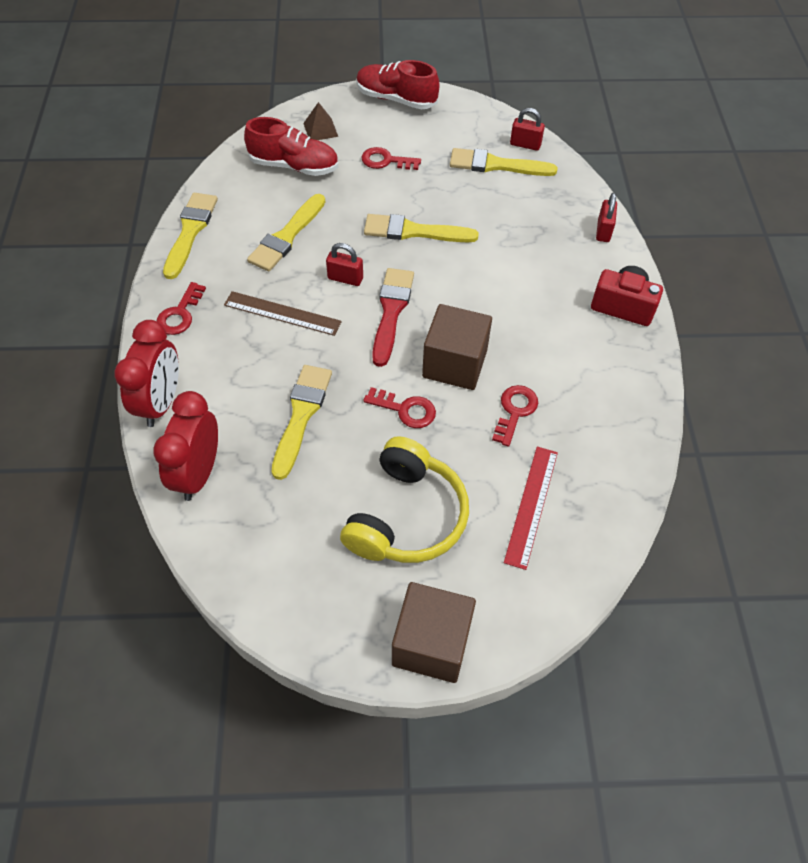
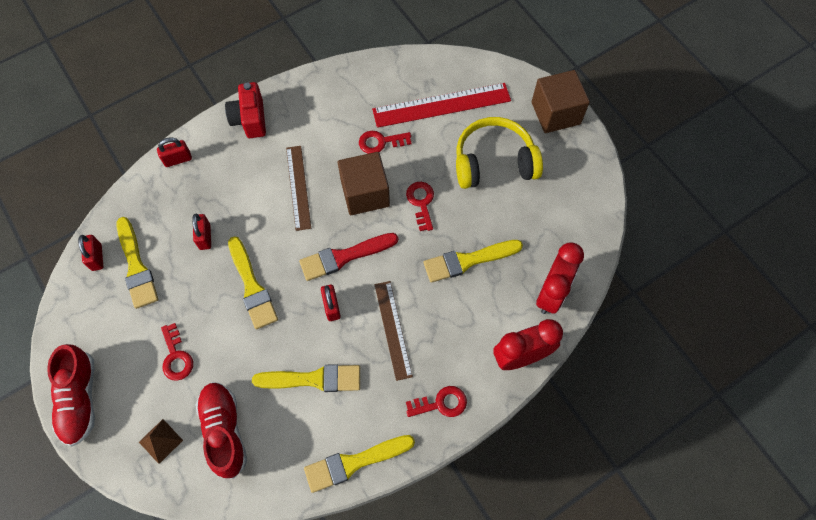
camera: 120 degrees left, 10 degrees up
red clock [153,391,218,501] -> red clock turned 45 degrees counterclockwise [536,242,584,314]
red ruler [504,447,558,570] -> red ruler [372,83,511,128], size x1.53
none -> red padlock [192,214,211,250]
none -> brown ruler [286,146,311,231]

